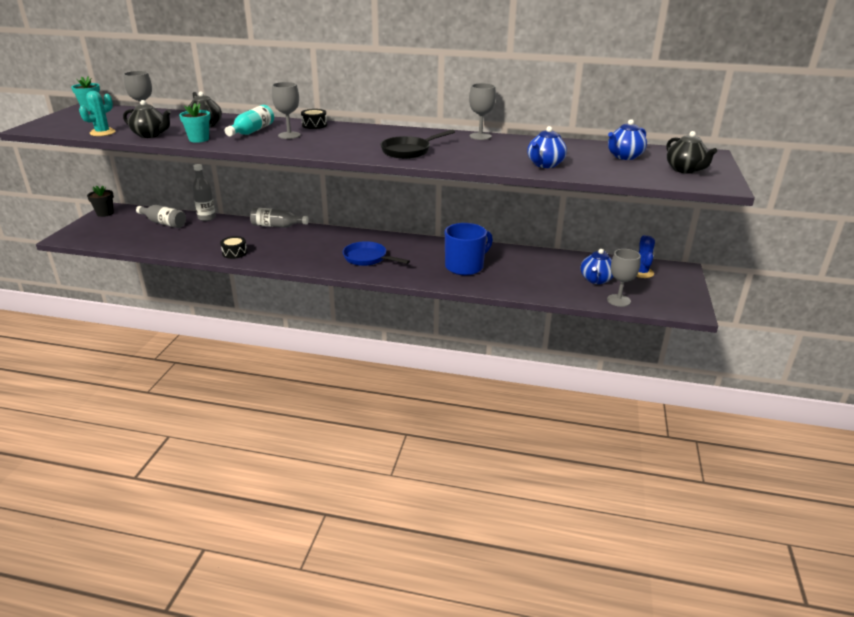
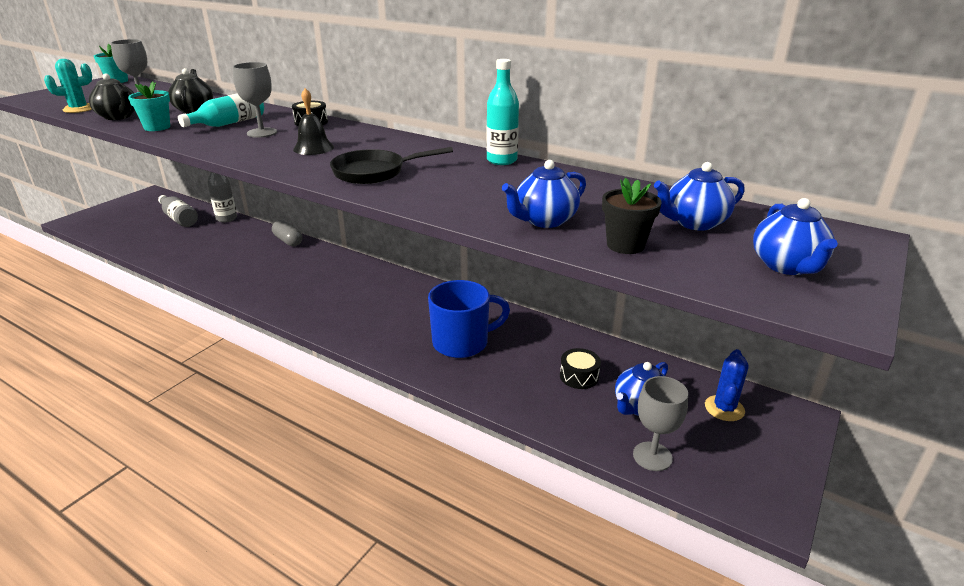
camera: 20 degrees right, 0 degrees up
black flower pot [87,185,114,217] -> black flower pot moved to [602,178,661,254]
black drum [220,236,247,259] -> black drum moved to [560,348,601,389]
grey bottle [250,207,309,228] -> grey capsule [272,220,302,246]
blue pan [343,241,410,266] -> none
grey goblet [469,83,496,140] -> turquoise bottle [486,59,519,165]
black teapot [667,131,717,174] -> blue teapot [753,198,838,275]
none -> black bell [293,88,334,155]

